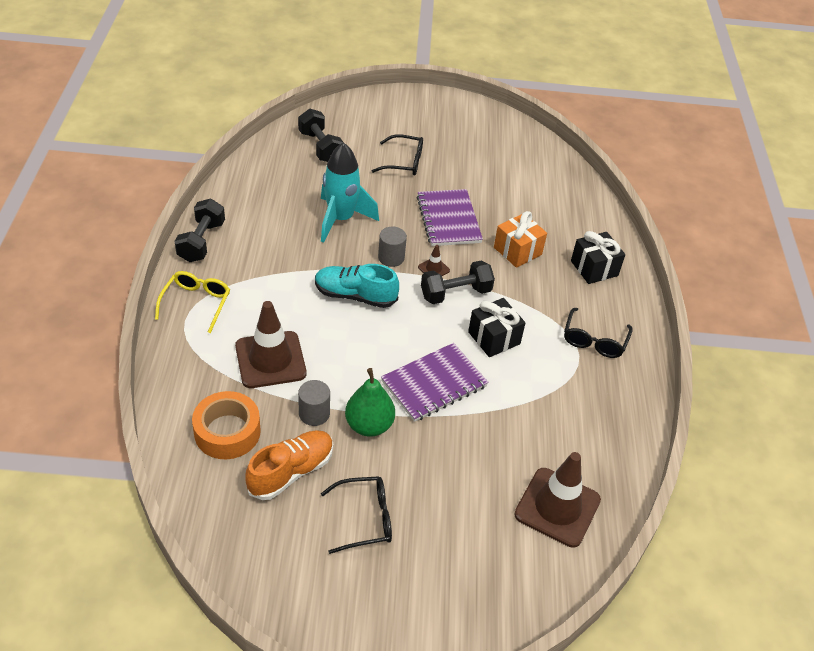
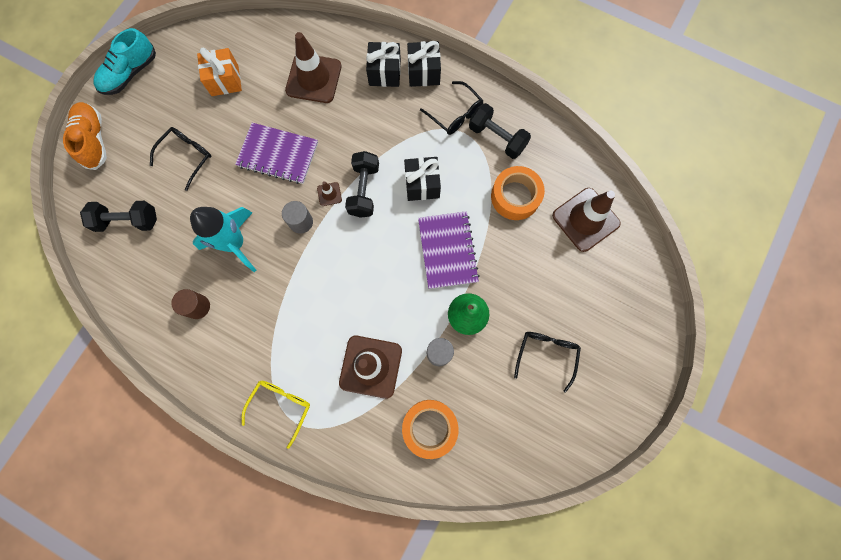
camera: 60 degrees left, 30 degrees up
yellow glasses [155,271,230,333] -> yellow glasses turned 75 degrees clockwise [242,381,310,449]
black dumbbell [175,199,225,262] -> black dumbbell moved to [469,103,531,159]
orange shoe [245,430,333,500] -> orange shoe moved to [63,102,107,170]
turquoise shoe [315,264,399,308] -> turquoise shoe moved to [94,28,156,95]
orange gift [494,211,547,268] -> orange gift moved to [197,48,242,96]
none -> brown cylinder [171,289,210,319]
none -> brown traffic cone [285,32,341,103]
none -> black gift [407,41,441,87]
none -> orange tape [491,166,545,220]

